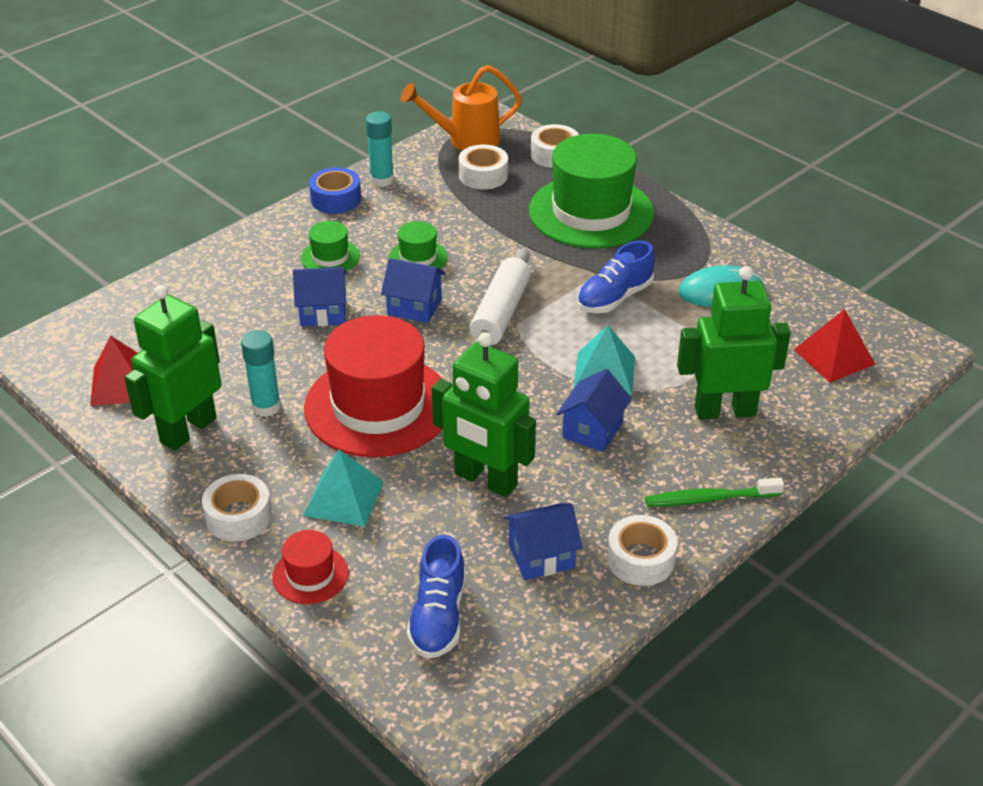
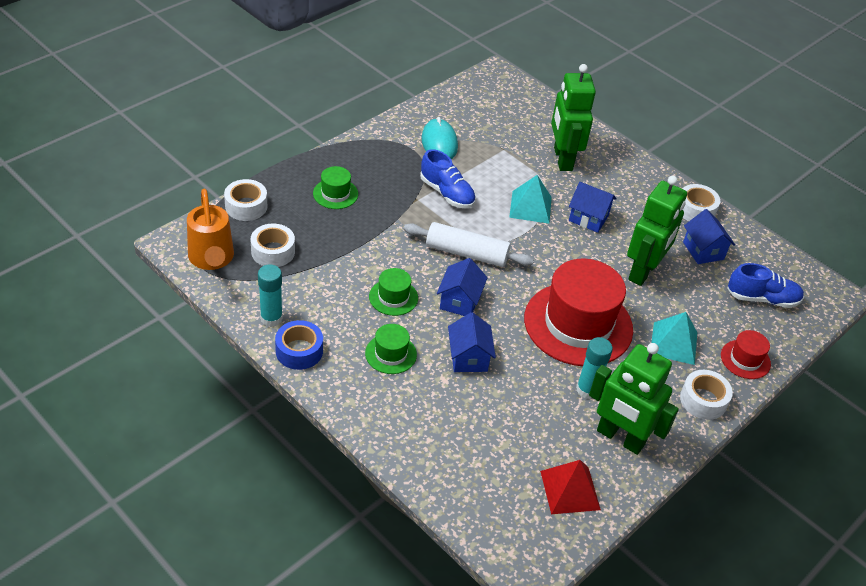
camera: 95 degrees left, 5 degrees up
green hat [529,134,654,248] -> green hat [313,166,358,209], size x0.45
green toothbrush [645,477,784,506] -> none
red pyramid [794,309,875,383] -> none

